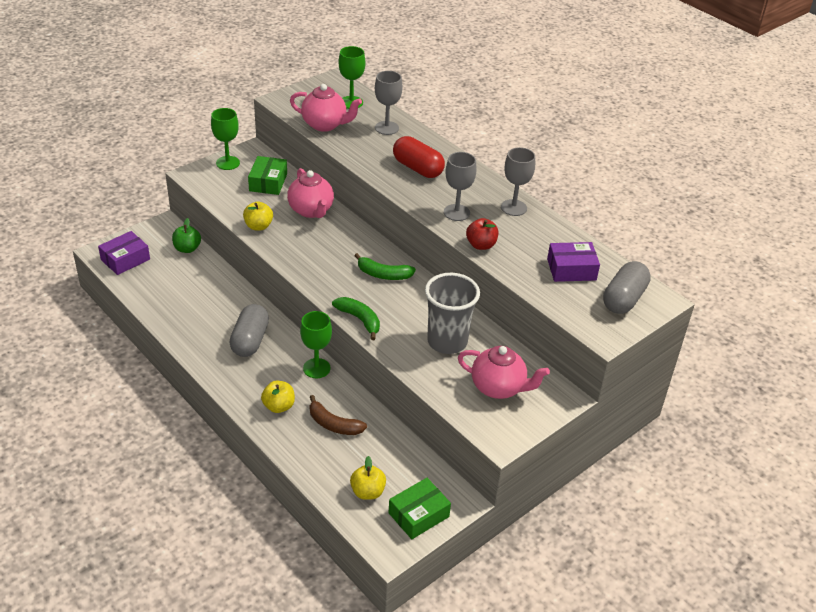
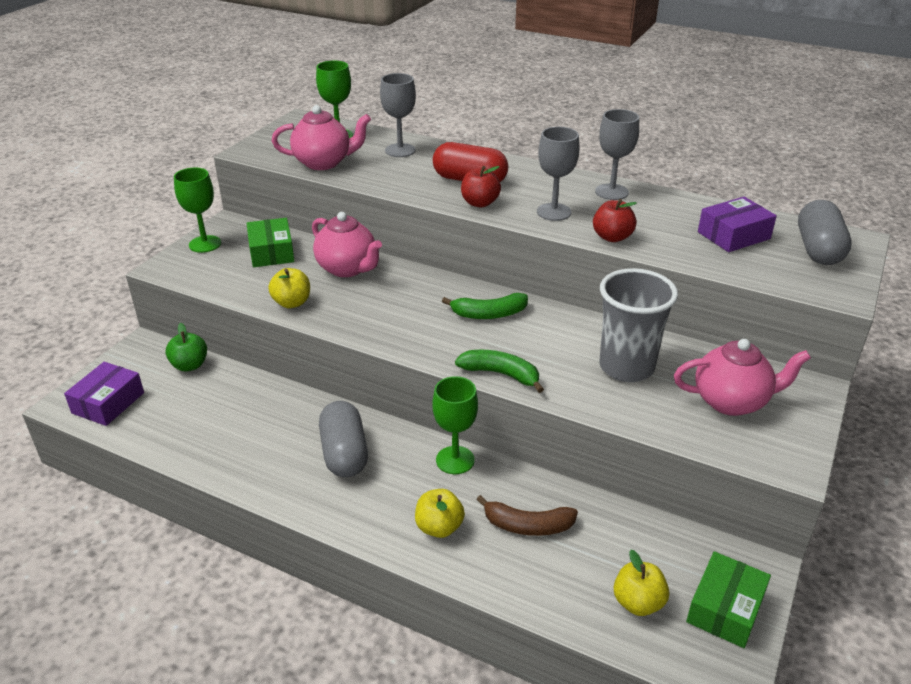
camera: 20 degrees left, 5 degrees down
none -> red apple [461,166,501,207]

